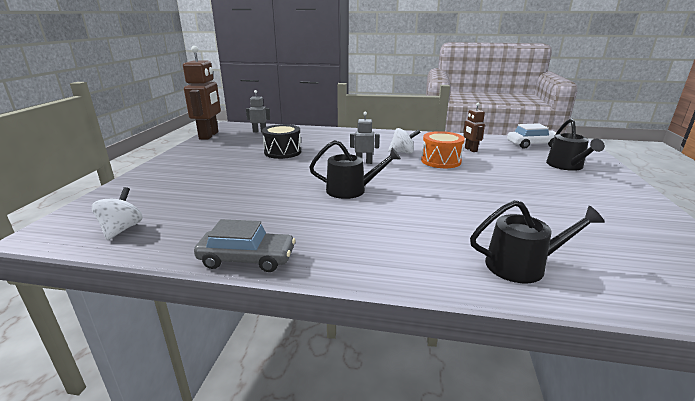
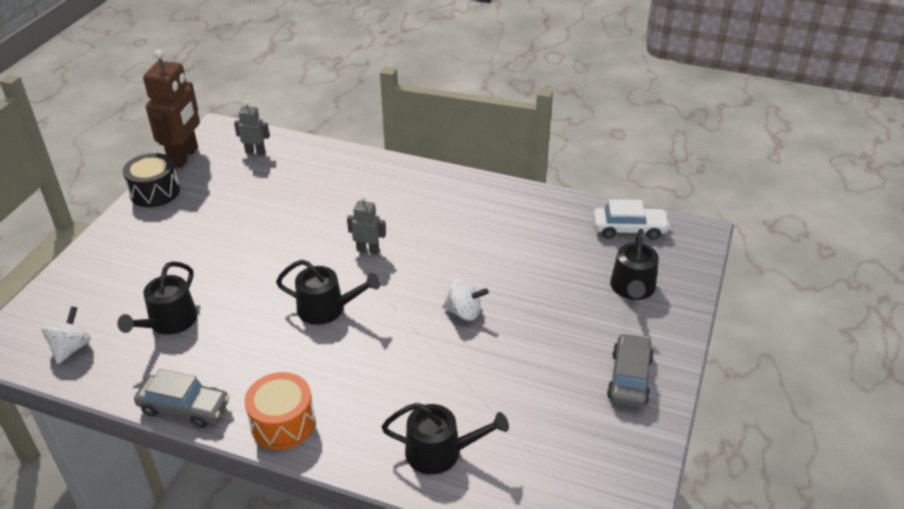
camera: 10 degrees right, 15 degrees up
black drum [262,124,301,159] -> black drum moved to [123,153,180,207]
white spinning top [388,128,421,154] -> white spinning top moved to [442,278,489,321]
orange drum [421,131,465,168] -> orange drum moved to [245,372,315,450]
brown robot [463,103,485,152] -> none
none -> black watering can [117,261,198,335]
none -> grey car [607,333,654,408]

